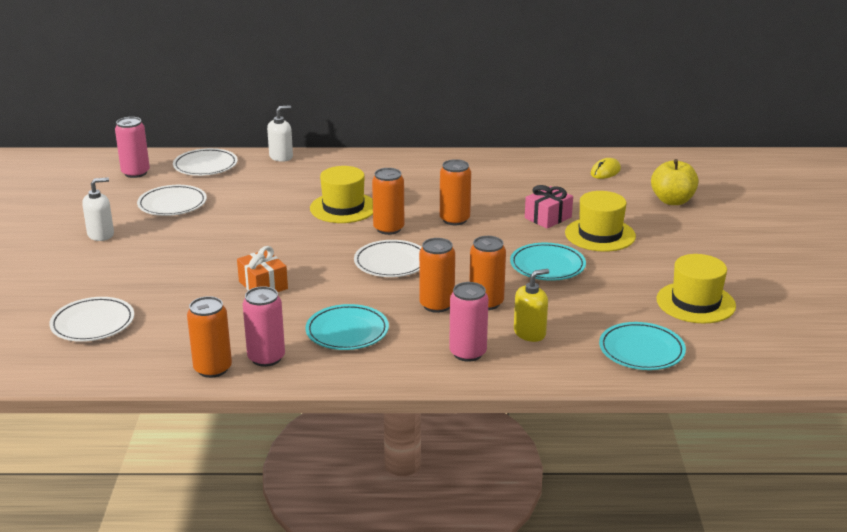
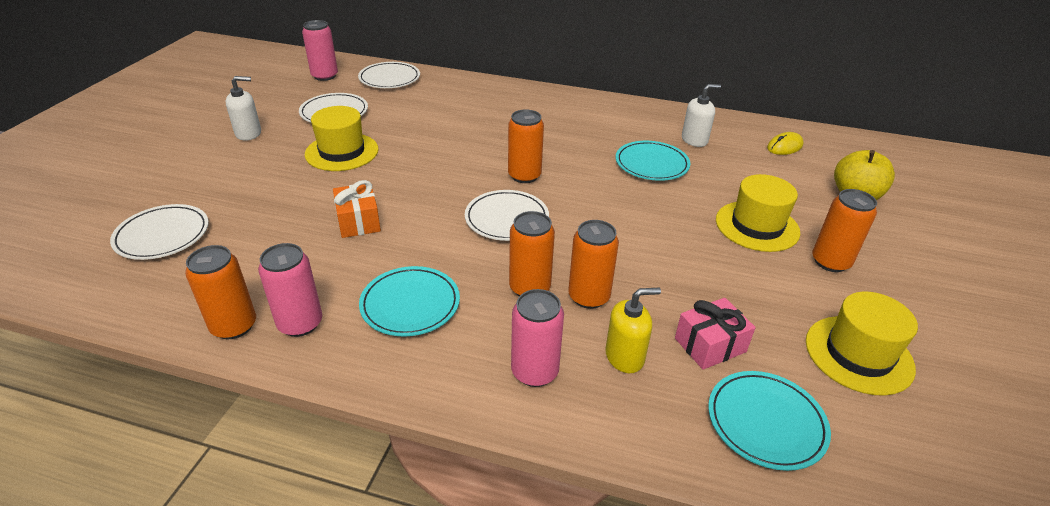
camera: 15 degrees right, 10 degrees up
white soap dispenser [267,105,293,162] -> white soap dispenser moved to [682,84,721,147]
yellow hat [310,166,373,223] -> yellow hat moved to [305,106,379,171]
orange can [440,159,471,225] -> orange can moved to [812,189,877,272]
turquoise plate [510,243,586,281] -> turquoise plate moved to [616,141,691,181]
pink gift [525,185,573,229] -> pink gift moved to [675,298,756,370]

